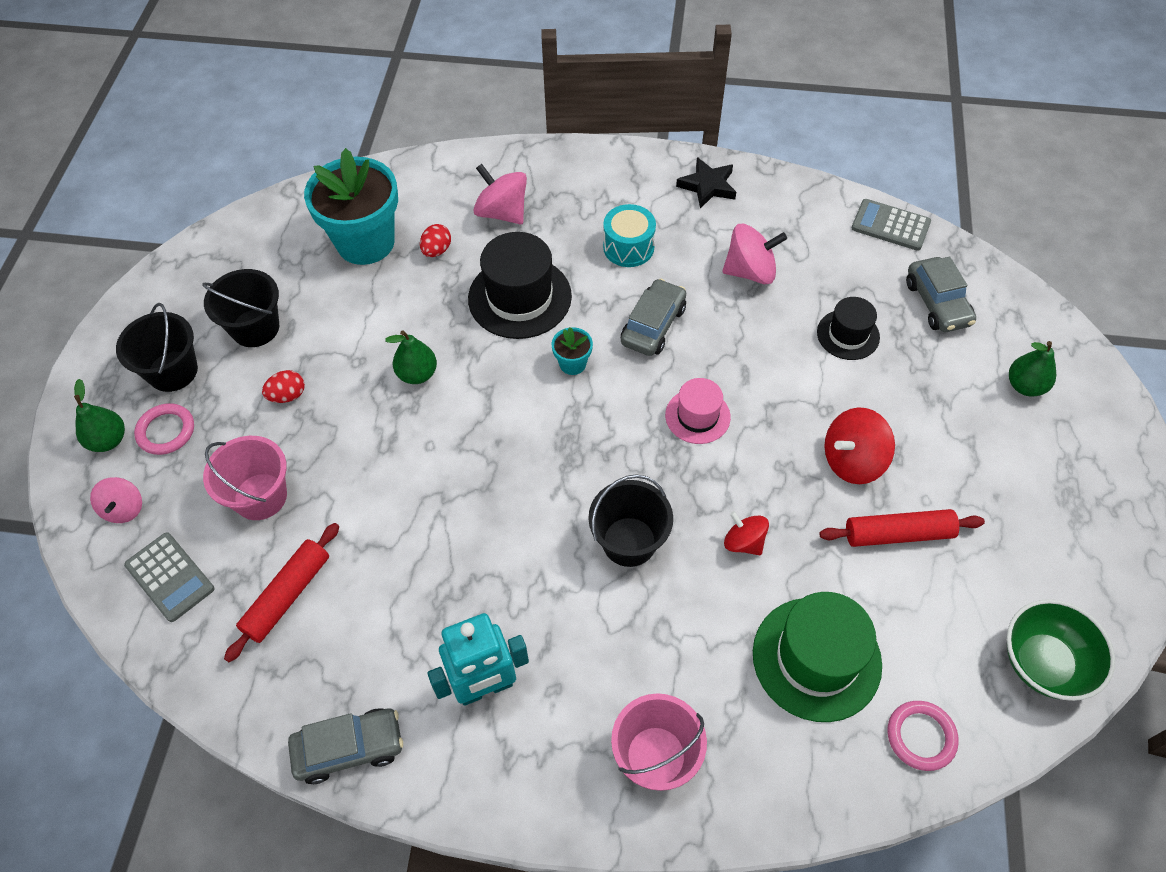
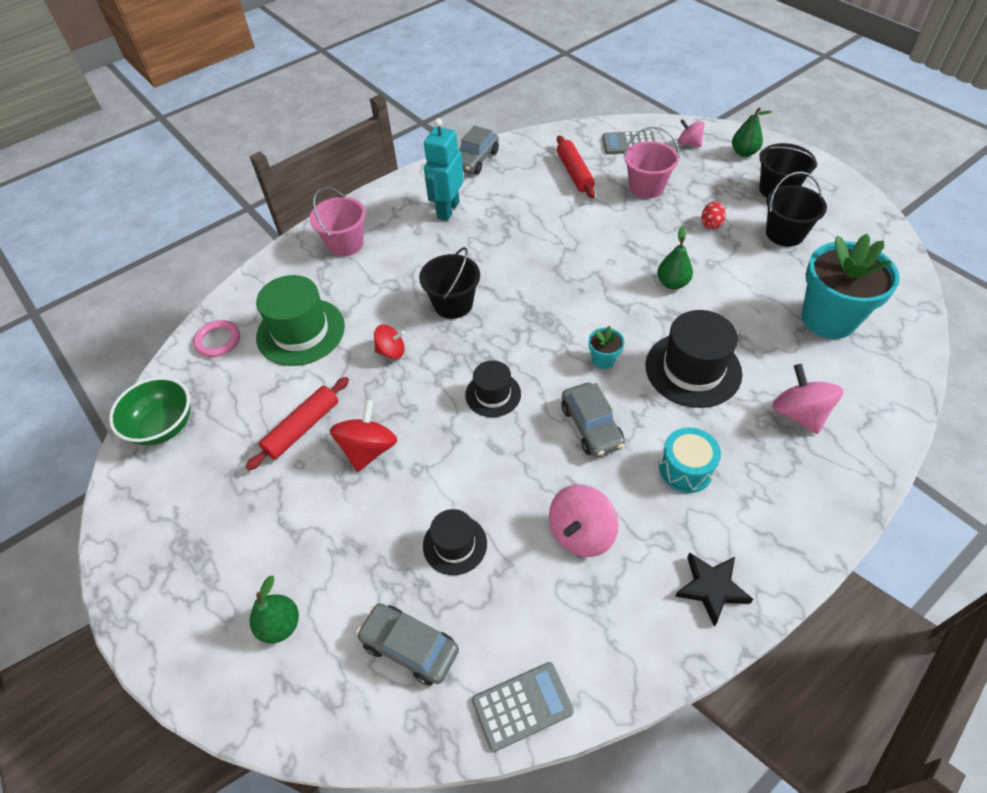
camera: 135 degrees right, 5 degrees down
pink ring [134,403,194,455] -> none
red egg [420,224,451,257] -> none
pink spinning top [473,164,527,224] -> pink spinning top turned 105 degrees counterclockwise [772,364,844,434]
pink hat [665,378,731,444] -> black hat [465,360,521,417]

